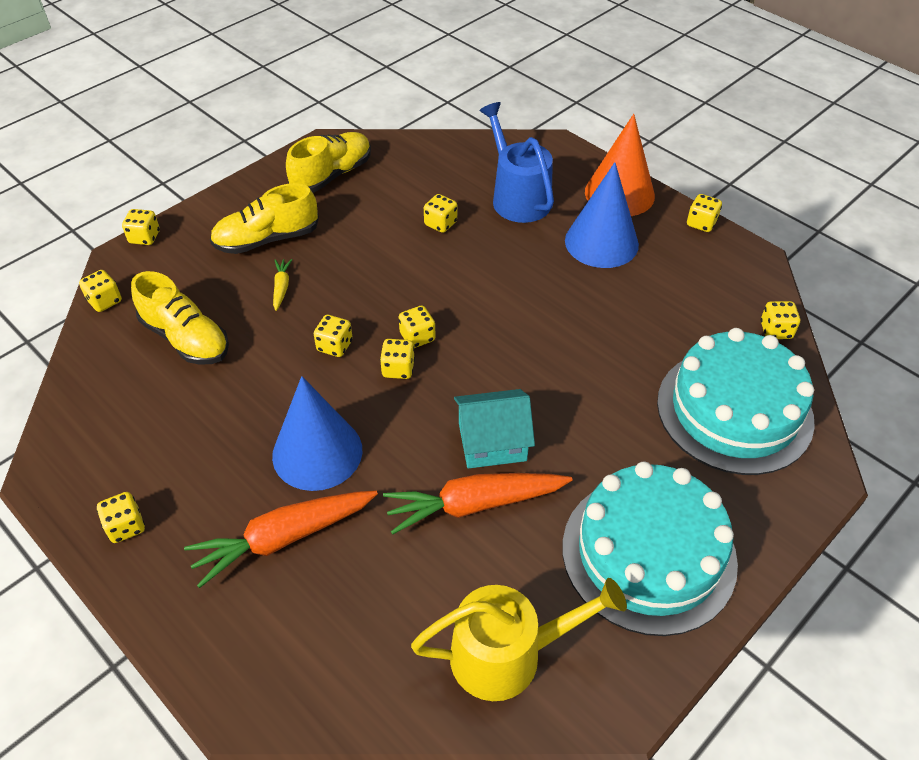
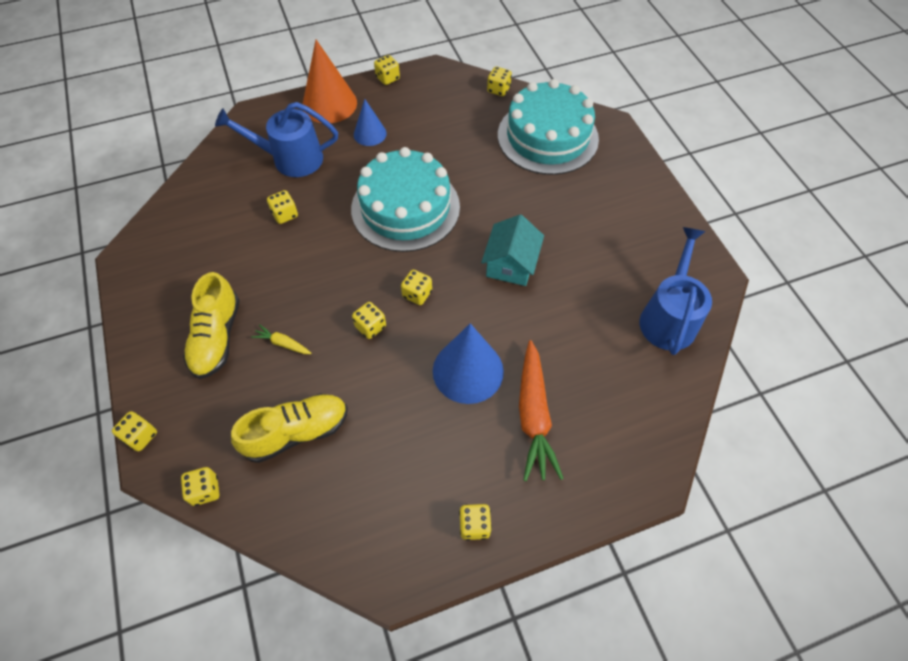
camera: 65 degrees left, 10 degrees up
yellow shoe [286,132,371,193] -> none
orange carrot [383,473,573,535] -> none
yellow dice [399,306,436,348] -> none
yellow watering can [411,578,627,701] -> blue watering can [640,227,712,355]
turquoise cake [562,461,738,636] -> turquoise cake moved to [351,147,460,252]
blue cone [565,162,639,268] -> blue cone [354,99,387,146], size x0.58

